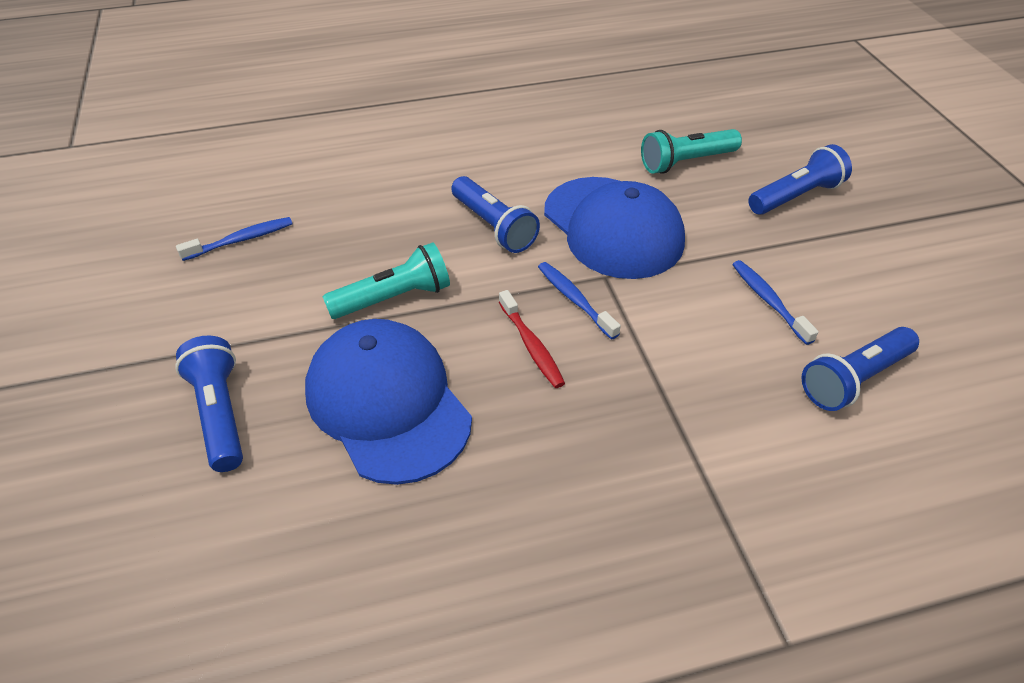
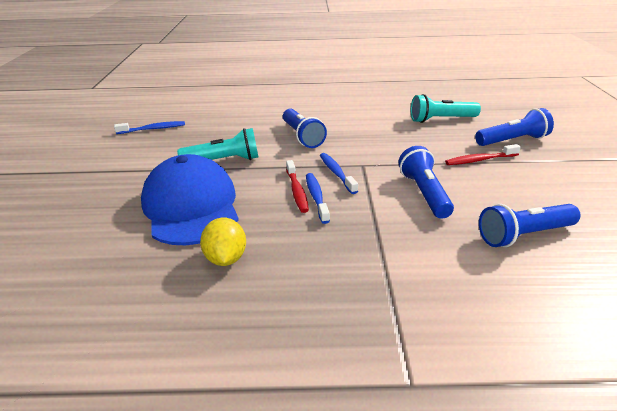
camera: 15 degrees right, 15 degrees down
blue flashlight [175,336,243,472] -> blue flashlight moved to [399,146,454,219]
blue cap [544,177,685,279] -> none
blue toothbrush [732,260,819,345] -> blue toothbrush moved to [306,173,330,224]
none -> yellow lemon [200,218,246,266]
none -> red toothbrush [445,144,521,165]

